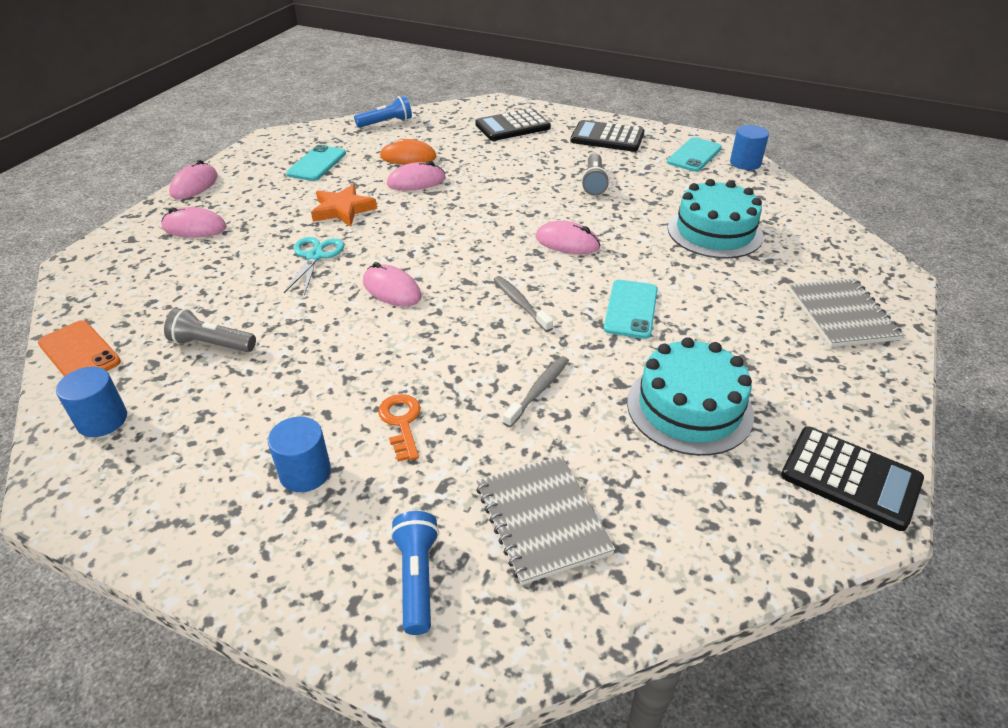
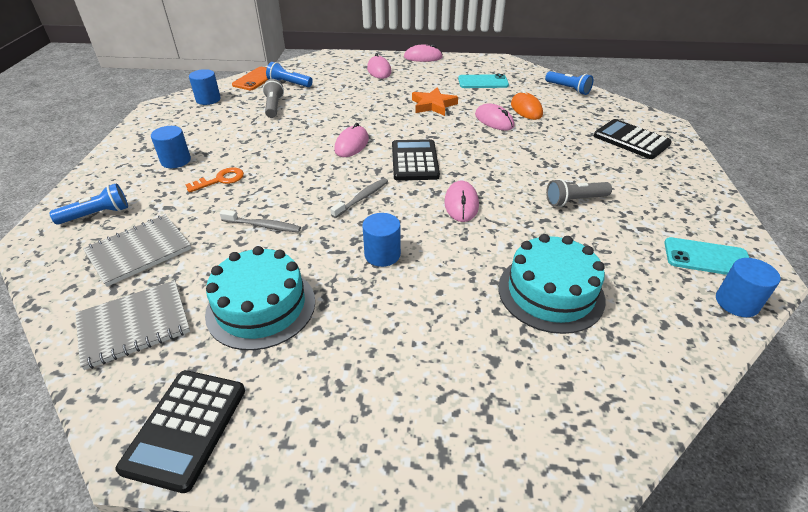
camera: 70 degrees right, 0 degrees up
turquoise scissors [284,237,344,296] -> none
black calculator [570,120,645,152] -> black calculator moved to [392,139,440,181]
turquoise phone [604,280,658,339] -> blue cylinder [362,213,401,267]
grey notebook [789,278,904,347] -> grey notebook moved to [75,280,190,370]
none -> blue flashlight [266,62,313,87]

